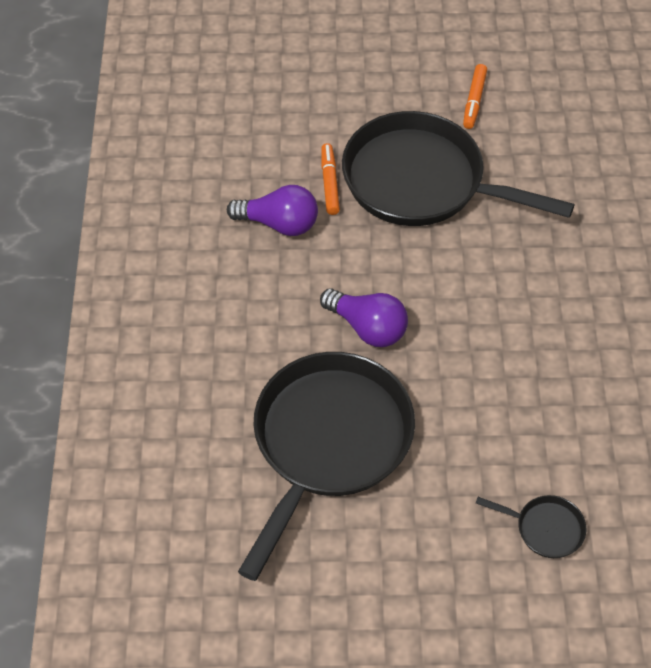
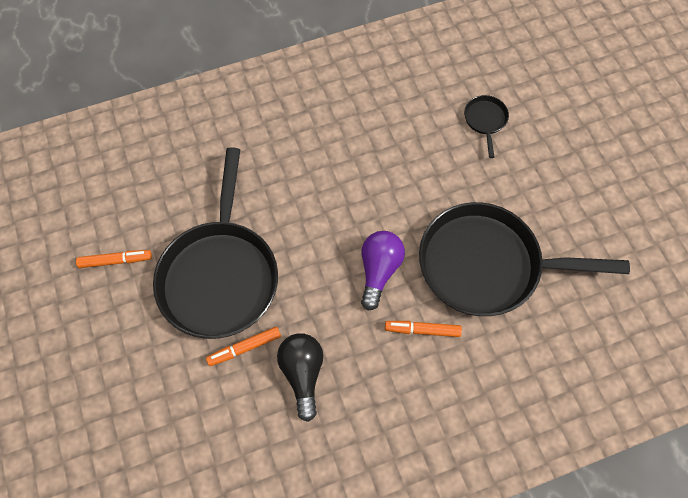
camera: 110 degrees left, 10 degrees up
purple light bulb [227,185,318,236] -> black light bulb [277,333,323,422]
none -> orange marker [385,321,462,337]

